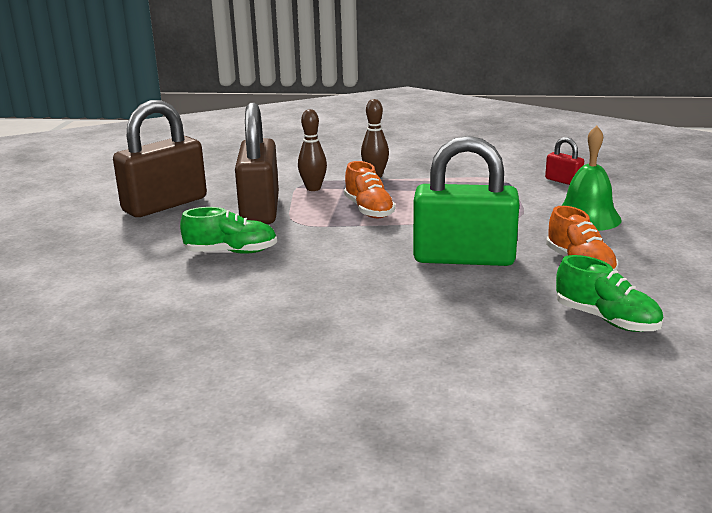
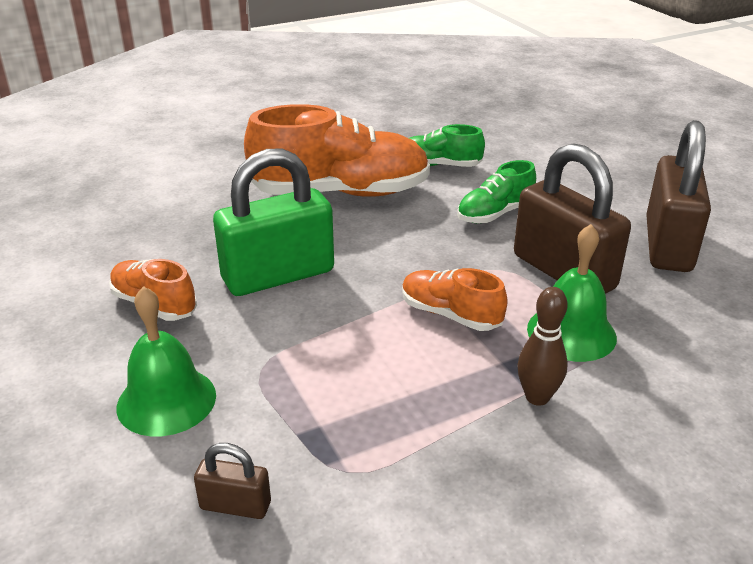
camera: 145 degrees right, 10 degrees up
brown bowling pin [298,109,327,191] -> green bell [527,224,617,362]
red padlock [545,137,584,185] -> brown padlock [194,443,271,519]
green shoe [556,255,663,332] -> green shoe moved to [409,124,485,167]
none -> orange shoe [244,104,430,197]

